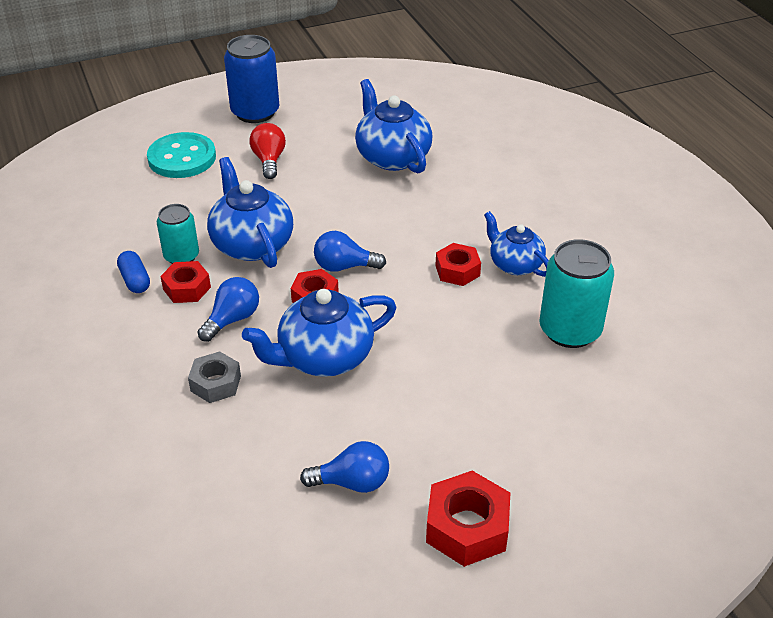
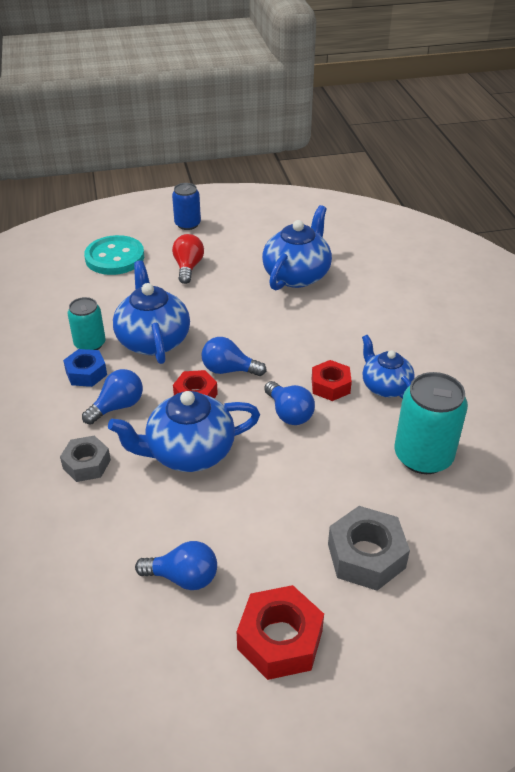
camera: 10 degrees right, 0 degrees up
blue capsule [117,251,150,293] -> none
red nut [160,261,211,303] -> blue nut [63,349,107,387]
blue can [224,35,279,123] -> blue can [172,183,201,230], size x0.62
blue teapot [355,79,433,173] -> blue teapot turned 45 degrees clockwise [262,205,332,290]
none -> blue light bulb [264,381,315,425]
none -> grey nut [328,506,410,591]

